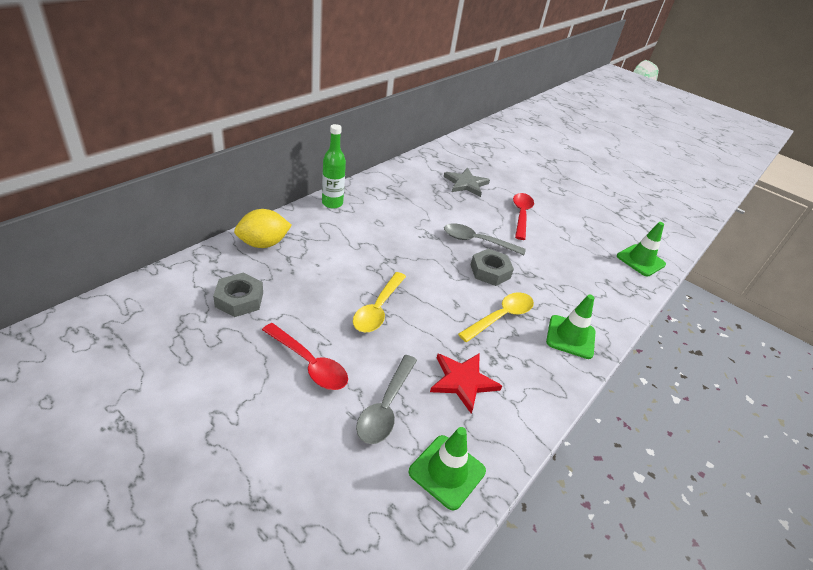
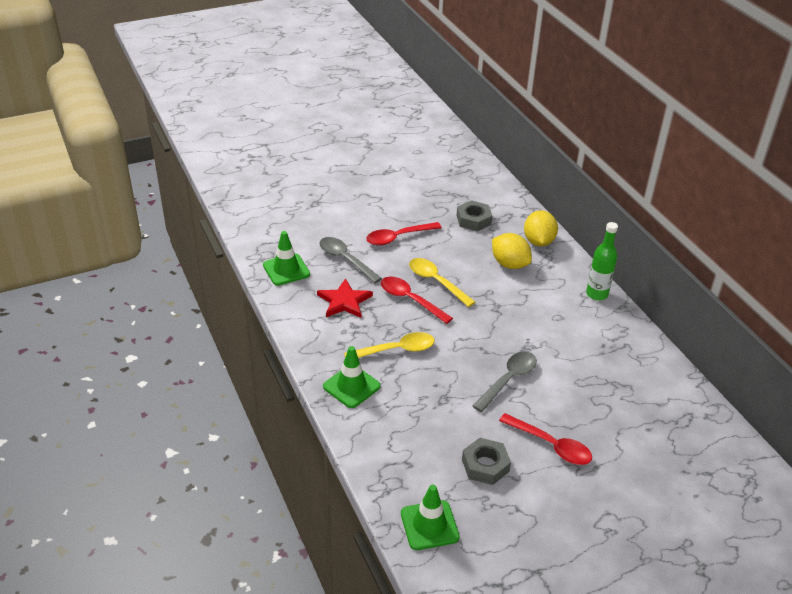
camera: 120 degrees right, 0 degrees up
grey star [444,168,490,197] -> none
yellow spoon [458,292,534,342] -> yellow spoon turned 90 degrees counterclockwise [344,332,435,358]
grey nut [471,249,514,286] -> grey nut moved to [462,438,511,485]
none -> red spoon [381,277,453,324]
none -> yellow lemon [492,233,532,269]

